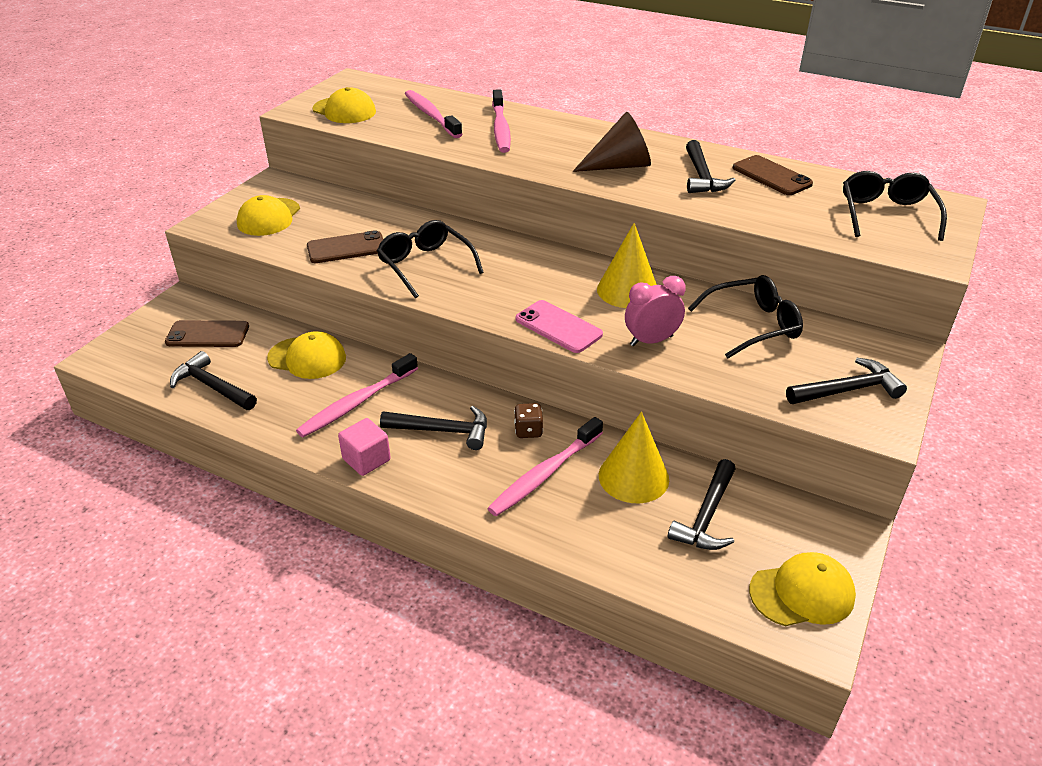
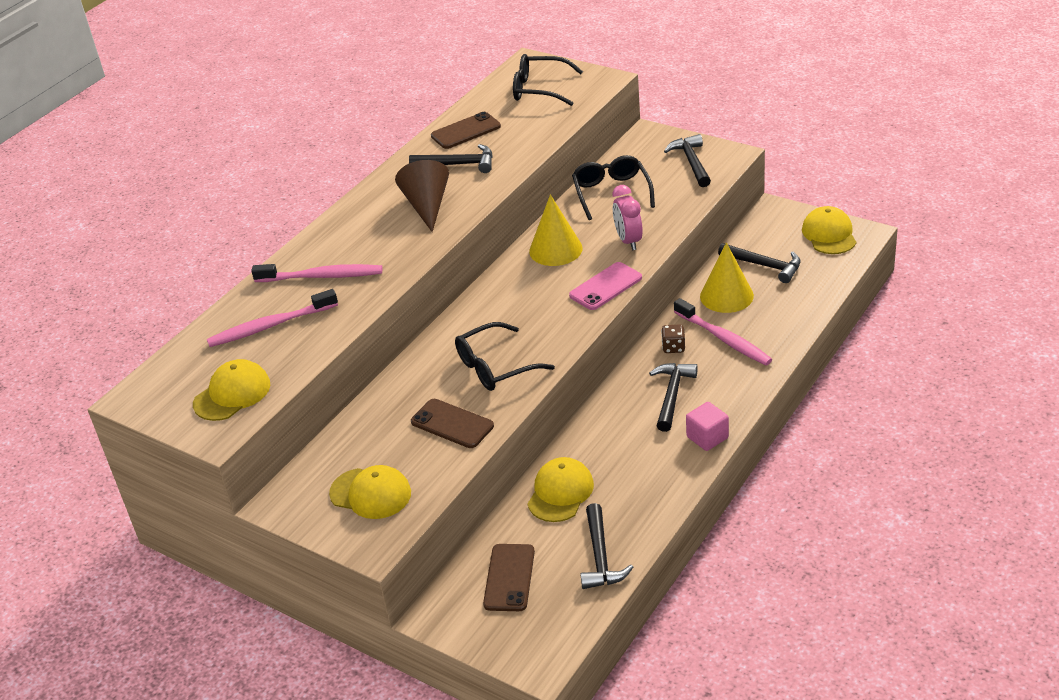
camera: 80 degrees left, 0 degrees up
black hammer [170,351,257,410] -> black hammer turned 45 degrees counterclockwise [580,503,633,589]
pink toothbrush [296,353,418,437] -> none
brown phone [307,230,383,263] -> brown phone turned 45 degrees counterclockwise [411,399,494,448]

